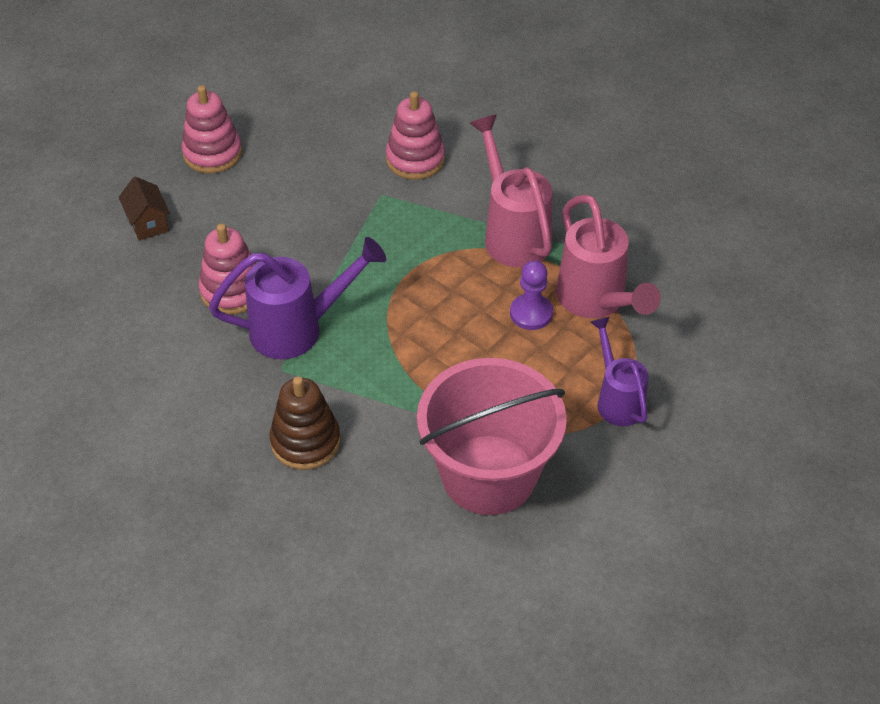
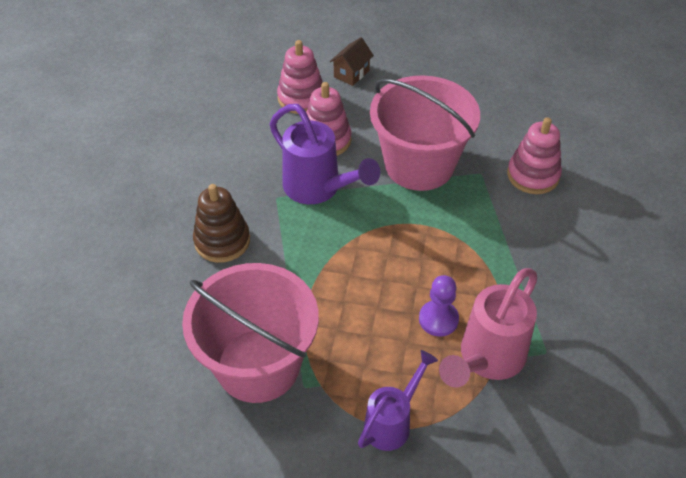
camera: 60 degrees right, 0 degrees up
pink stacking toy [181,85,242,173] -> pink stacking toy moved to [277,40,323,114]
pink watering can [470,114,552,268] -> none
none -> pink bucket [370,75,480,191]

